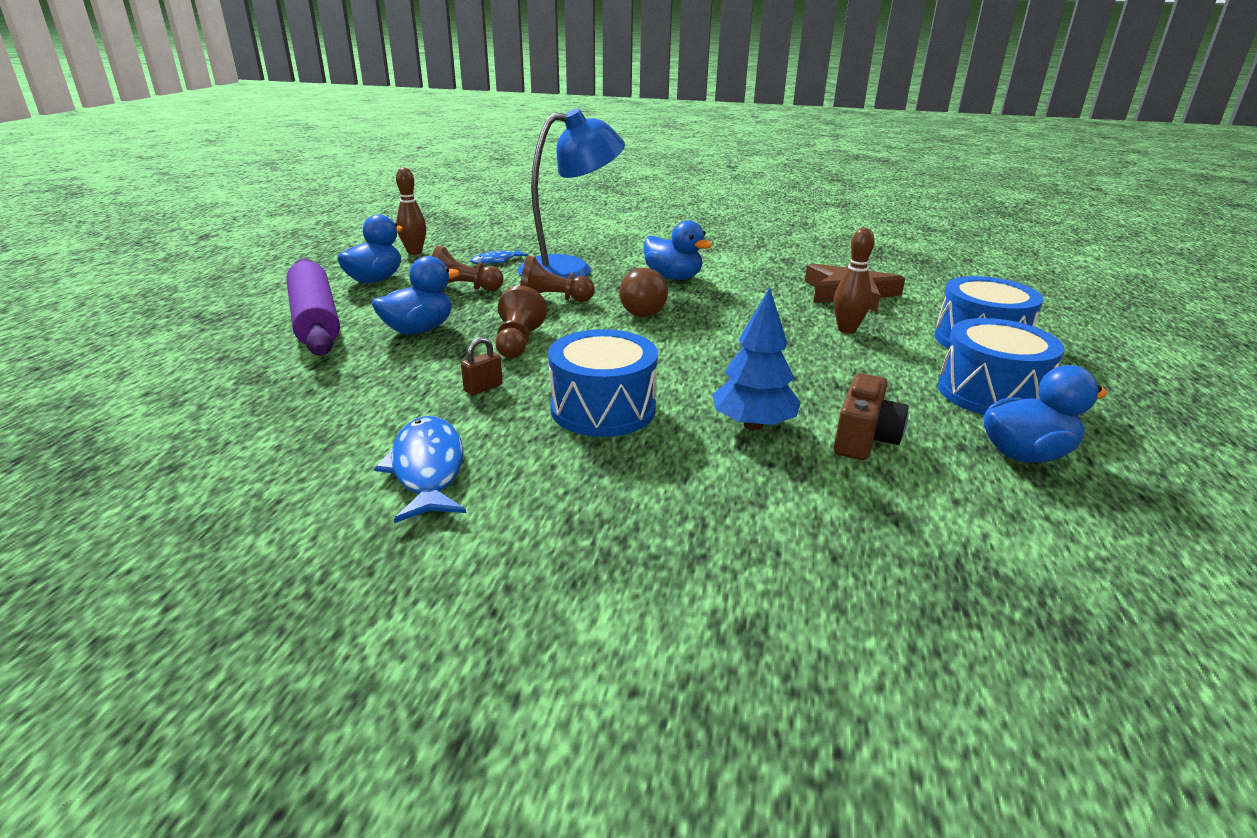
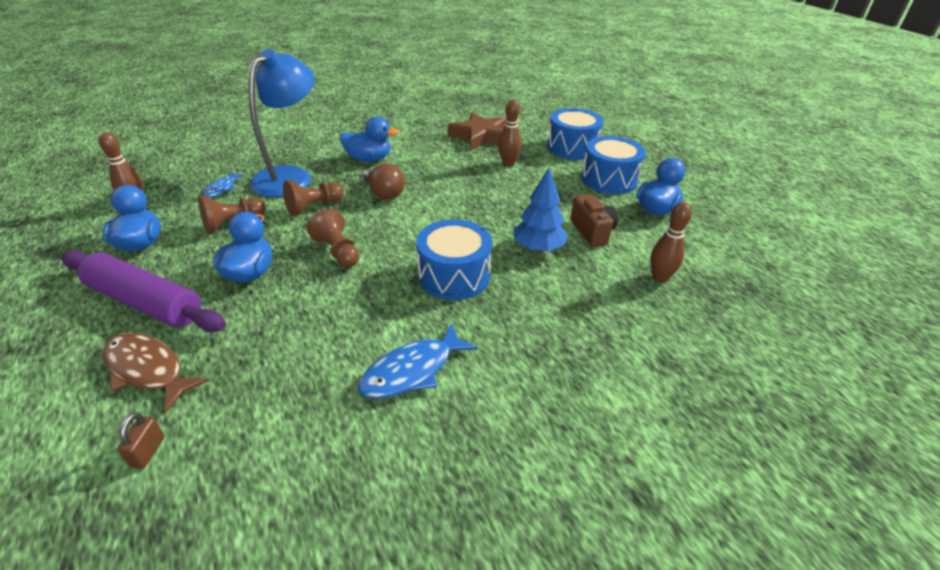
camera: 40 degrees left, 10 degrees up
blue fish [374,416,466,523] -> blue fish turned 75 degrees counterclockwise [358,323,478,399]
brown padlock [461,337,503,395] -> brown padlock moved to [117,412,165,469]
none -> brown fish [102,332,209,413]
none -> brown bowling pin [650,202,692,283]

